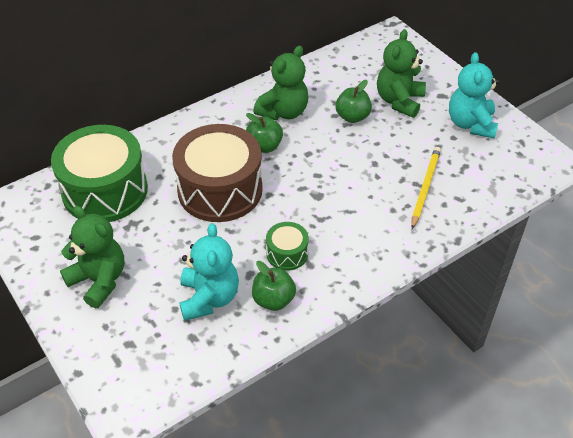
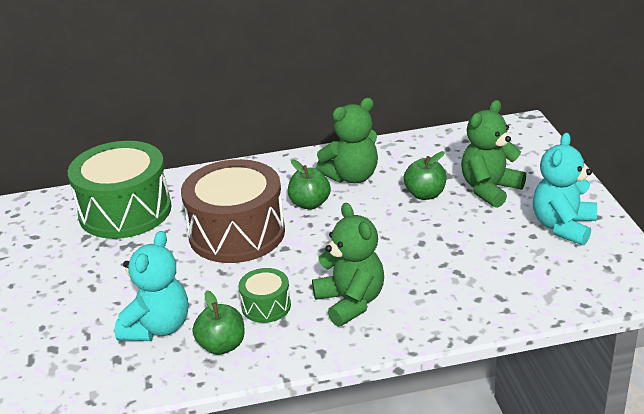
camera: 25 degrees right, 15 degrees down
green teddy bear [60,206,124,308] -> green teddy bear moved to [312,203,384,327]
yellow pencil [411,147,441,229] -> none

